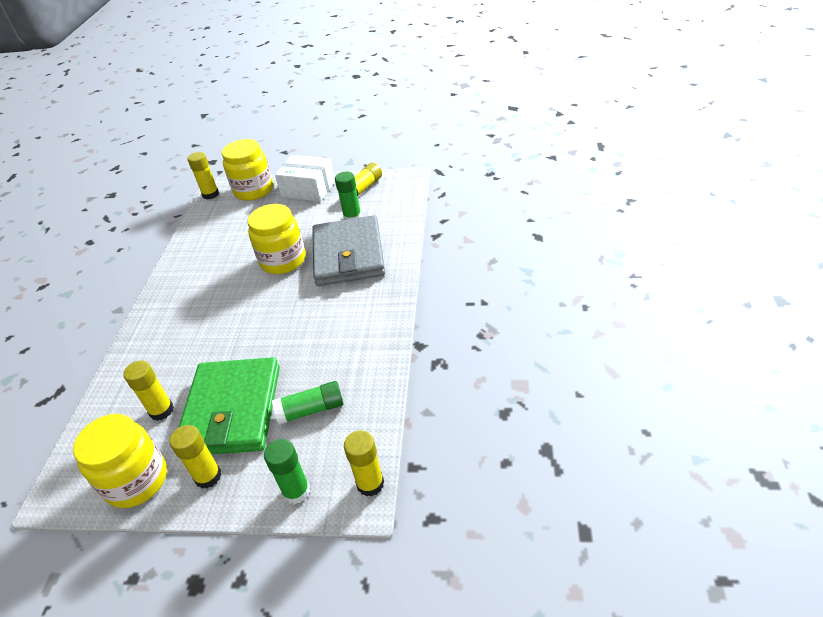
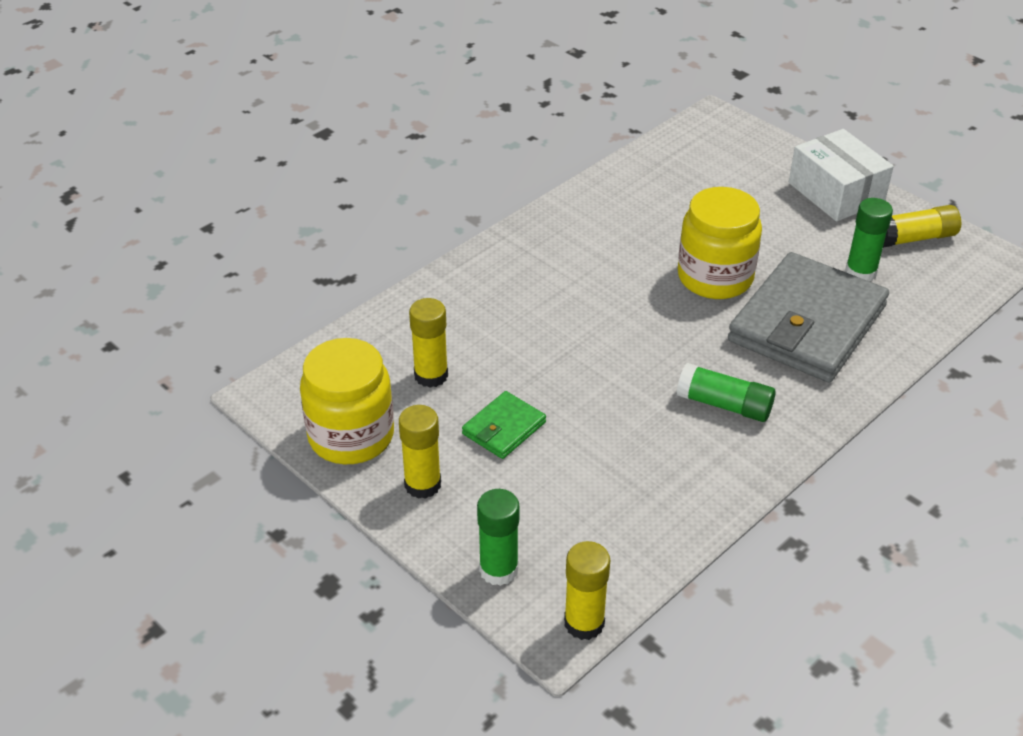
camera: 35 degrees right, 0 degrees up
green wallet [179,357,280,454] -> green wallet [462,391,546,459], size x0.45
yellow glue stick [188,152,219,200] -> none
yellow jar [222,139,273,201] -> none
green glue stick [272,381,343,425] -> green glue stick moved to [677,363,776,422]

